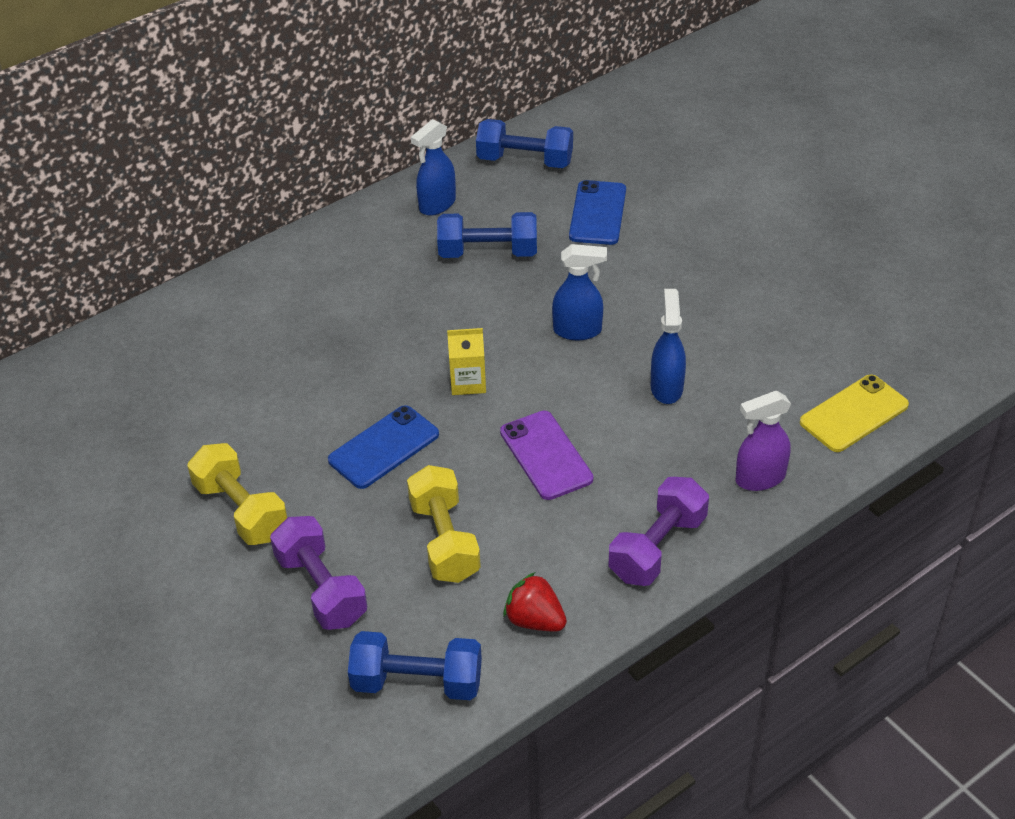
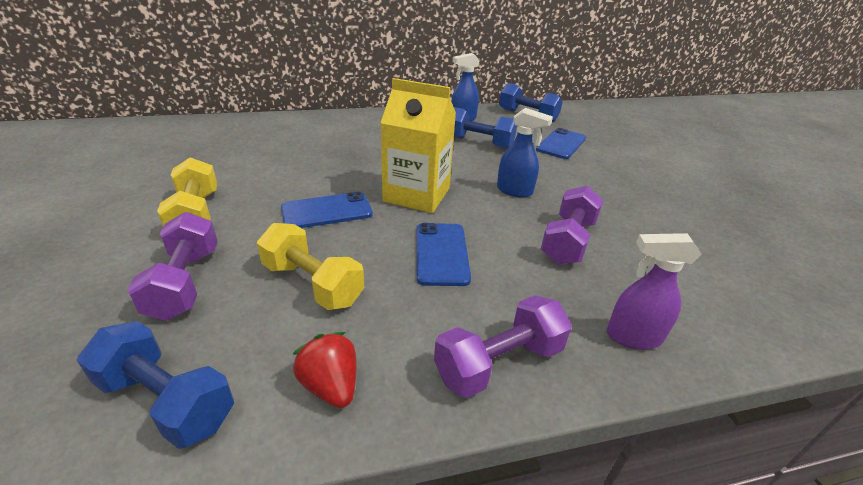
camera: 20 degrees right, 10 degrees down
yellow dumbbell [407,465,481,583] -> yellow dumbbell turned 60 degrees counterclockwise [257,223,364,310]
yellow carton [447,328,486,395] -> yellow carton [381,78,456,213], size x1.99
purple phone [500,411,593,500] -> blue phone [416,223,471,286]
blue spray bottle [651,289,686,404] -> purple dumbbell [541,186,603,265]
yellow phone [800,375,909,452] -> none

